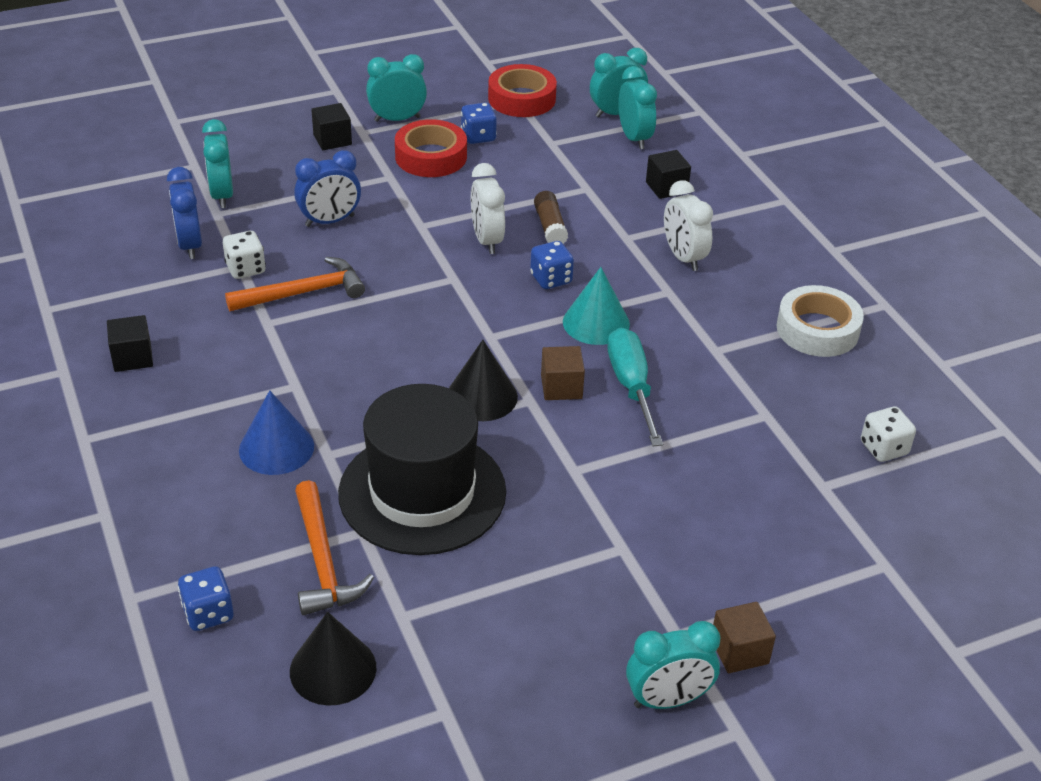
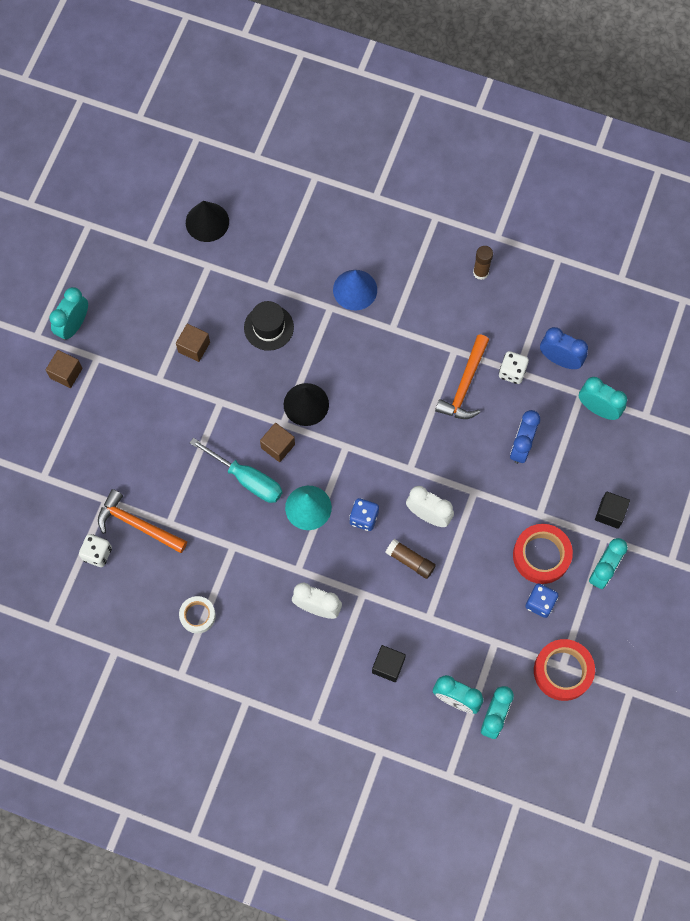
camera: 135 degrees right, 30 degrees up
black cube [107,315,153,372] -> brown glue stick [473,246,493,280]
blue dice [178,566,234,631] -> none
orange hammer [295,480,374,615] -> orange hammer moved to [98,489,187,553]
black hat [338,384,506,555] -> black hat [244,301,294,351], size x0.51
white tape [776,285,864,357] -> white tape [179,596,216,634], size x0.61
none -> brown cube [176,324,210,362]

